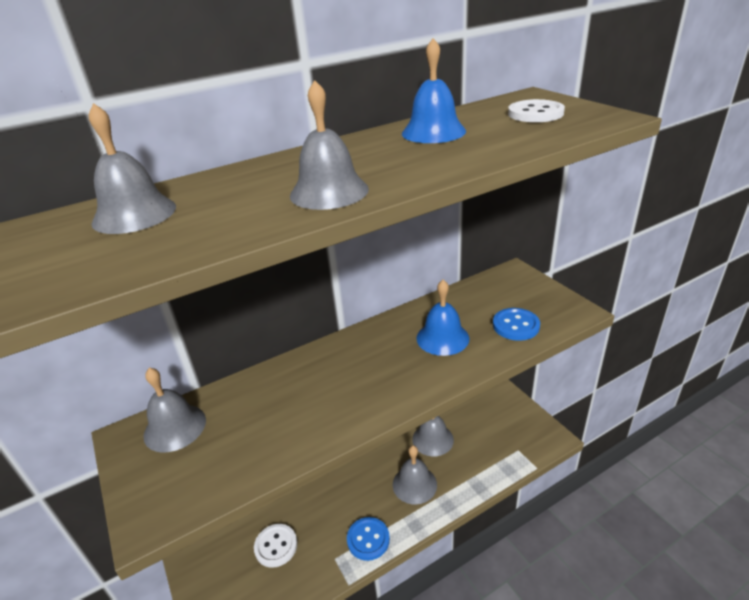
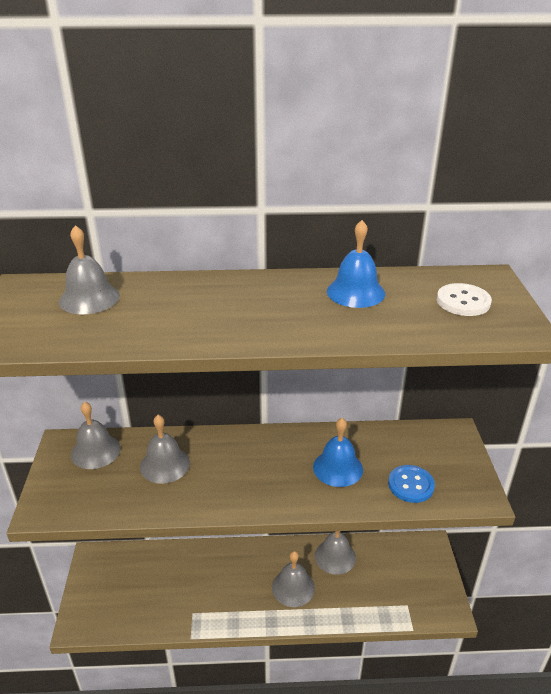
camera: 25 degrees right, 0 degrees up
white button [254,524,297,568] -> none
grey bell [290,80,369,210] -> grey bell moved to [140,415,190,484]
blue button [347,517,390,561] -> none

